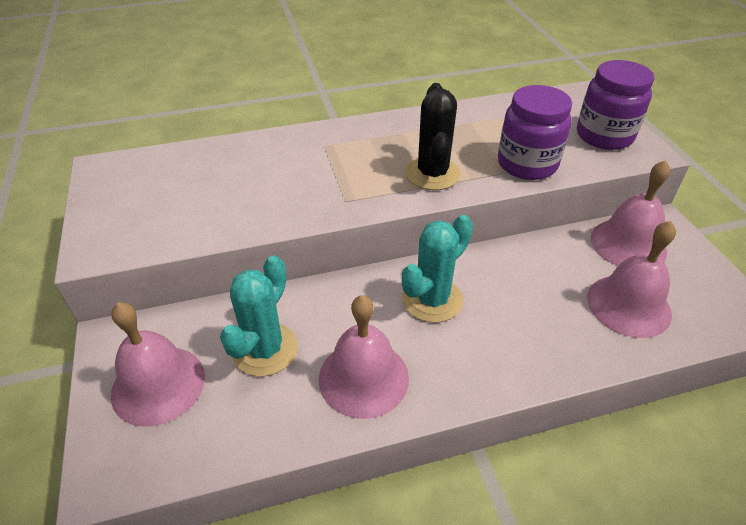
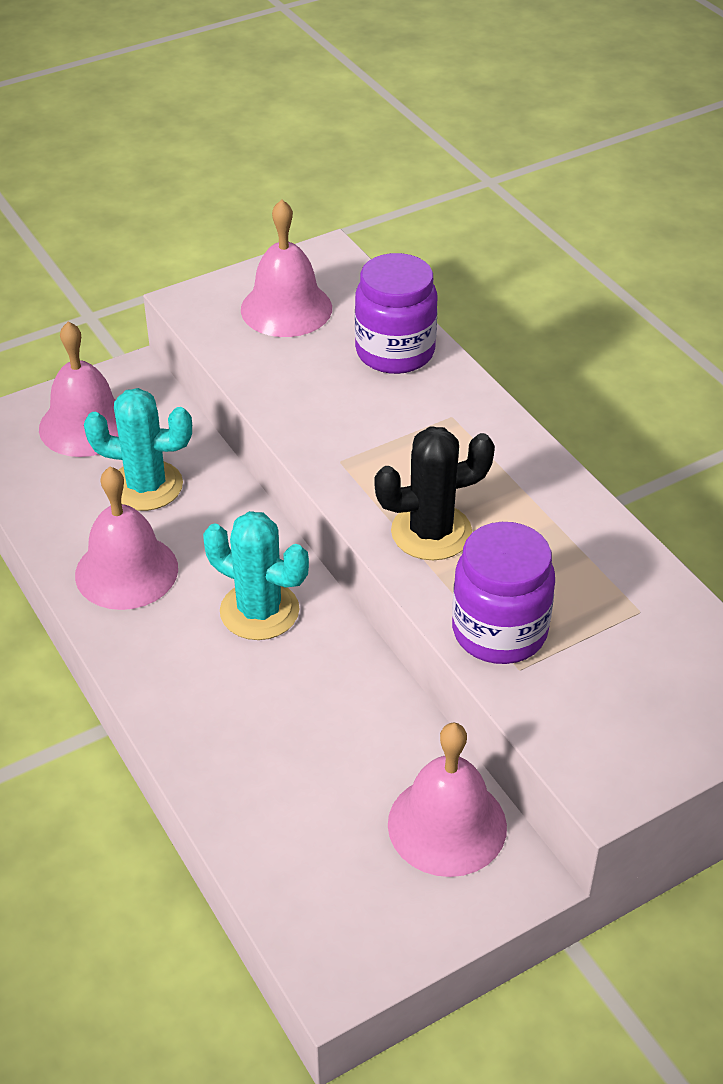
camera: 75 degrees right, 0 degrees up
purple jar [577,60,654,150] -> purple jar moved to [355,253,438,374]
pink bell [587,221,676,338] -> pink bell moved to [241,199,332,337]

